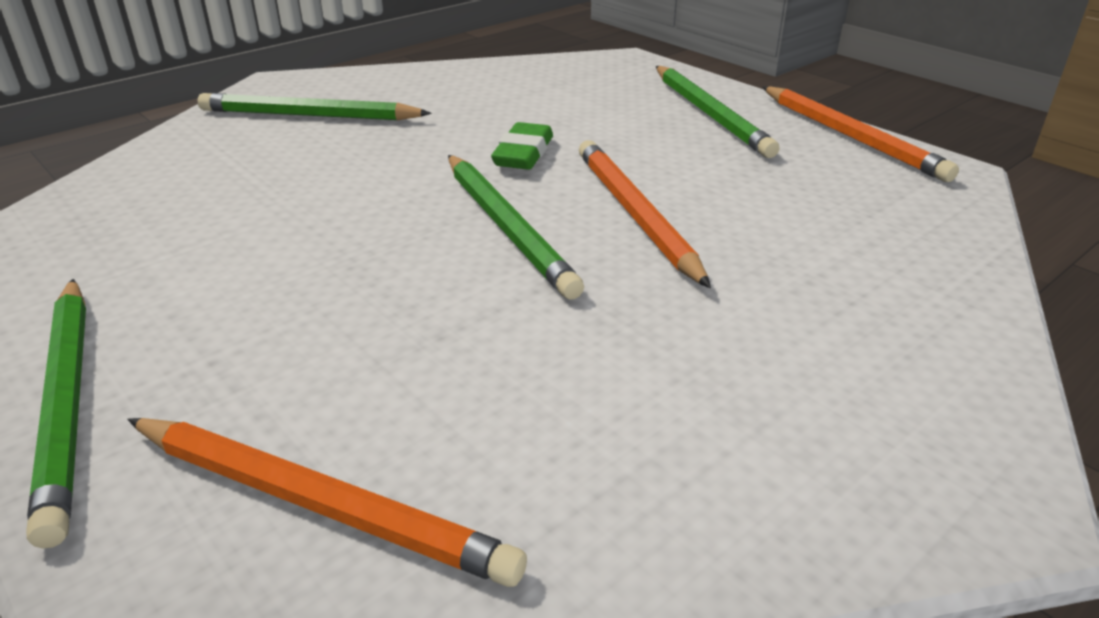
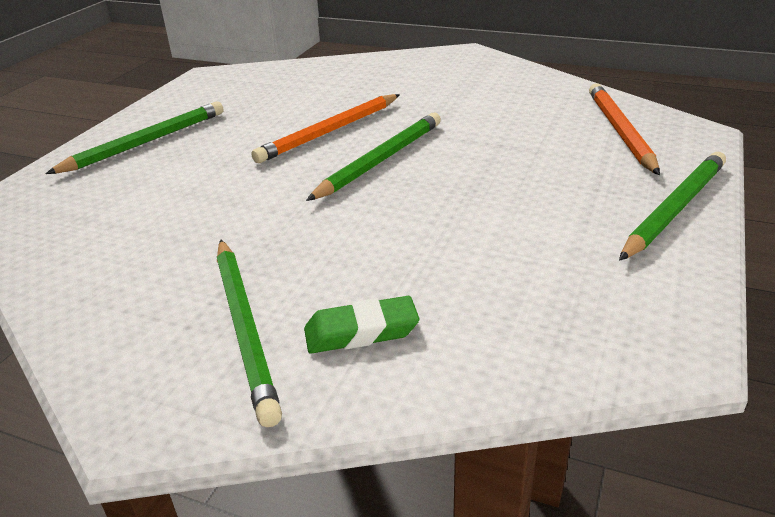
camera: 115 degrees left, 0 degrees up
green eraser [491,122,553,170] -> green eraser moved to [304,296,419,354]
orange pencil [763,86,959,182] -> none

